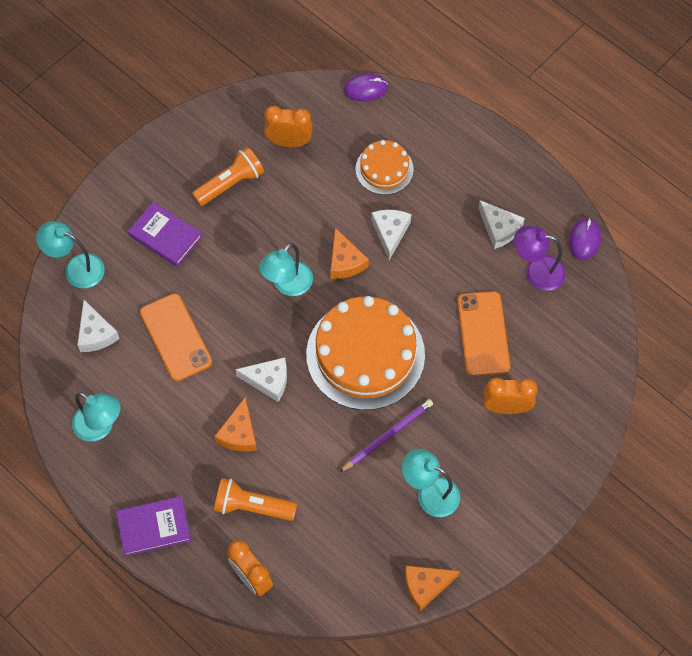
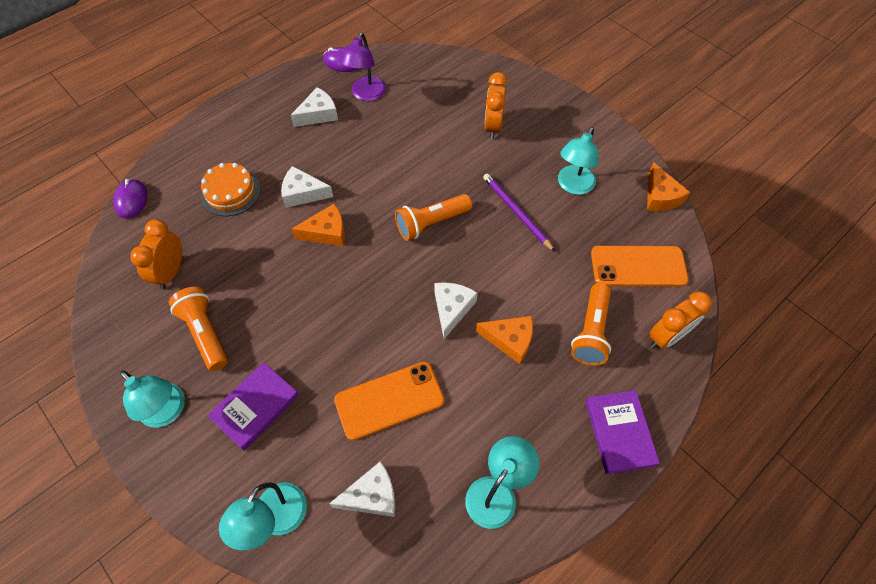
camera: 85 degrees left, 5 degrees down
turquoise lamp [259,243,313,296] -> turquoise lamp moved to [120,370,185,428]
orange cake [306,296,425,410] -> orange flashlight [395,194,472,241]
orange phone [457,291,510,376] -> orange phone moved to [591,246,689,287]

